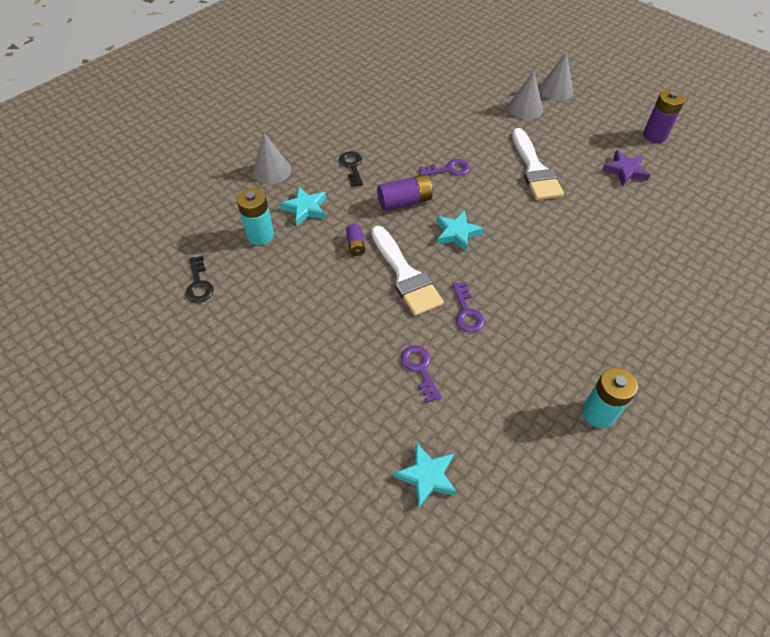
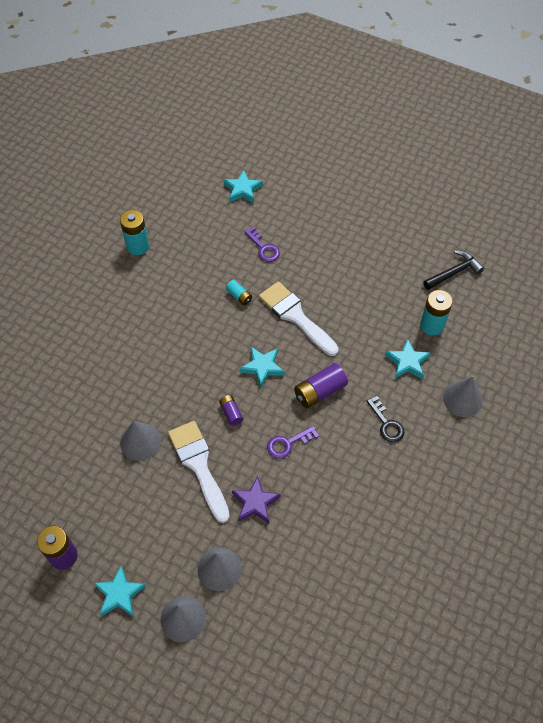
camera: 165 degrees right, 5 degrees up
black key [186,256,214,303] -> black hammer [423,251,484,290]
purple battery [346,224,365,256] -> purple battery moved to [219,395,243,426]
purple key [452,282,484,332] -> turquoise battery [226,280,252,306]
purple star [602,150,650,186] -> purple star moved to [232,476,281,524]
none -> turquoise star [94,566,146,616]
none -> grey cone [120,421,161,461]

